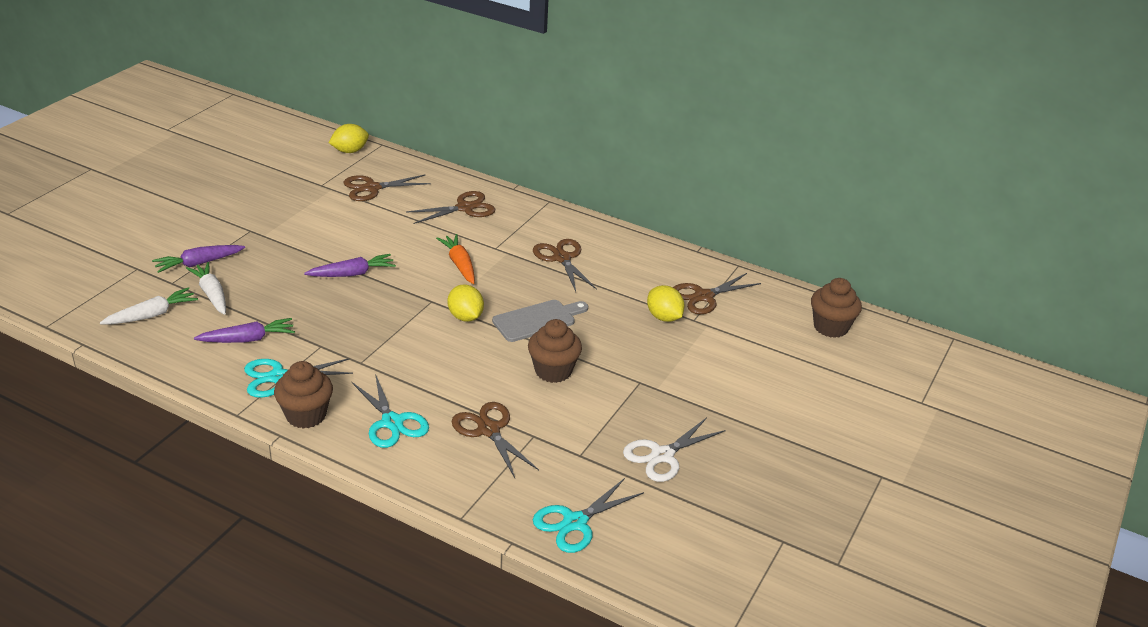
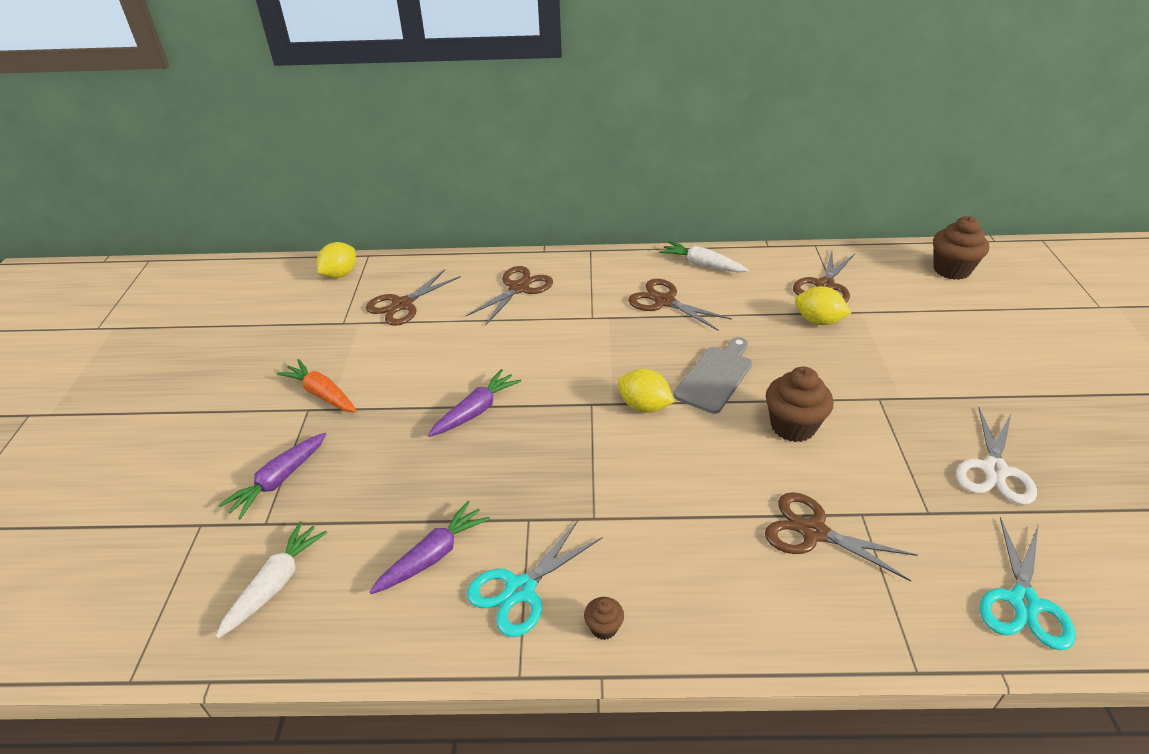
camera: 25 degrees left, 5 degrees up
white carrot [186,262,226,315] -> white carrot moved to [659,241,749,272]
brown cupcake [274,361,333,429] -> brown cupcake [584,597,624,640], size x0.49
turquoise scissors [352,374,429,448] -> none
orange carrot [436,234,475,284] -> orange carrot moved to [277,359,356,413]

